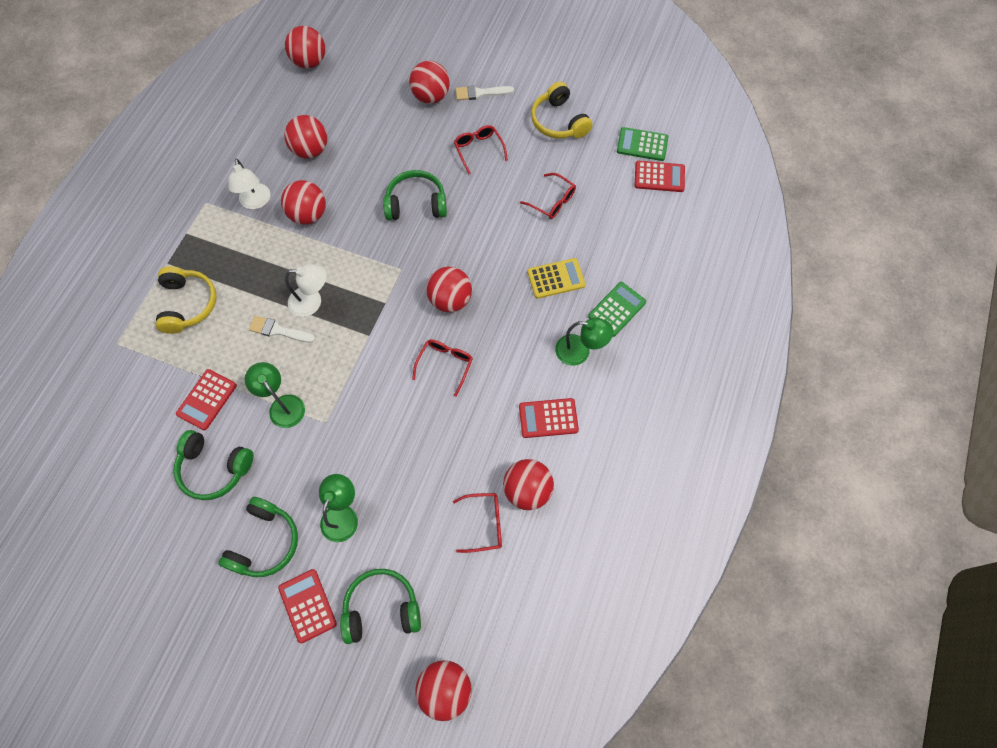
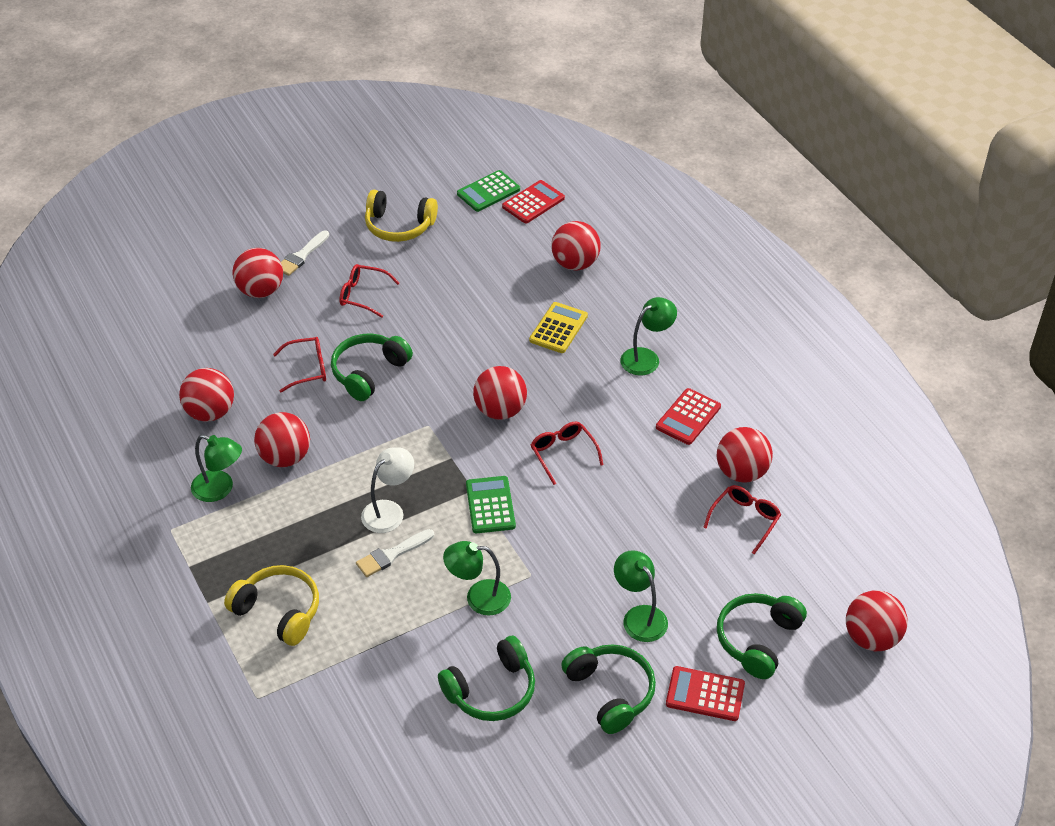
camera: 50 degrees left, 20 degrees down
red calculator [176,369,237,430] -> none
white lamp [228,159,270,209] -> green lamp [191,435,242,502]
red ball [285,26,325,68] -> red ball moved to [551,221,601,271]
red glasses [520,173,576,219] -> red glasses moved to [273,337,326,393]
green calculator [588,282,646,337] -> green calculator moved to [466,476,516,533]

